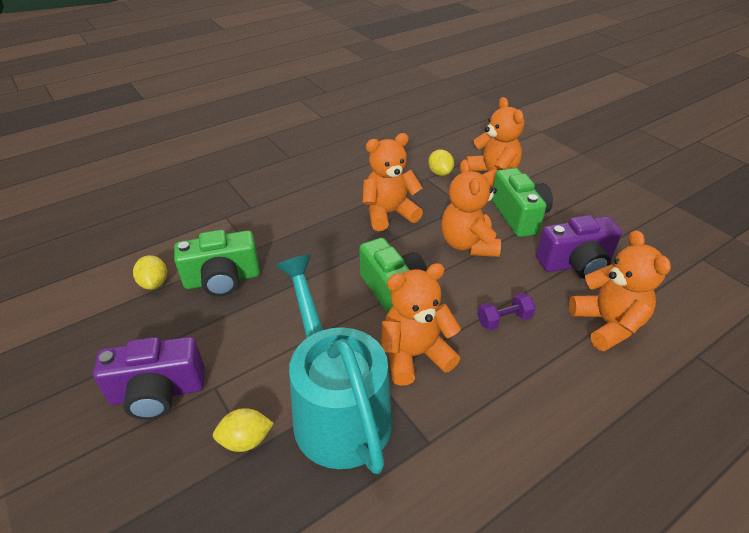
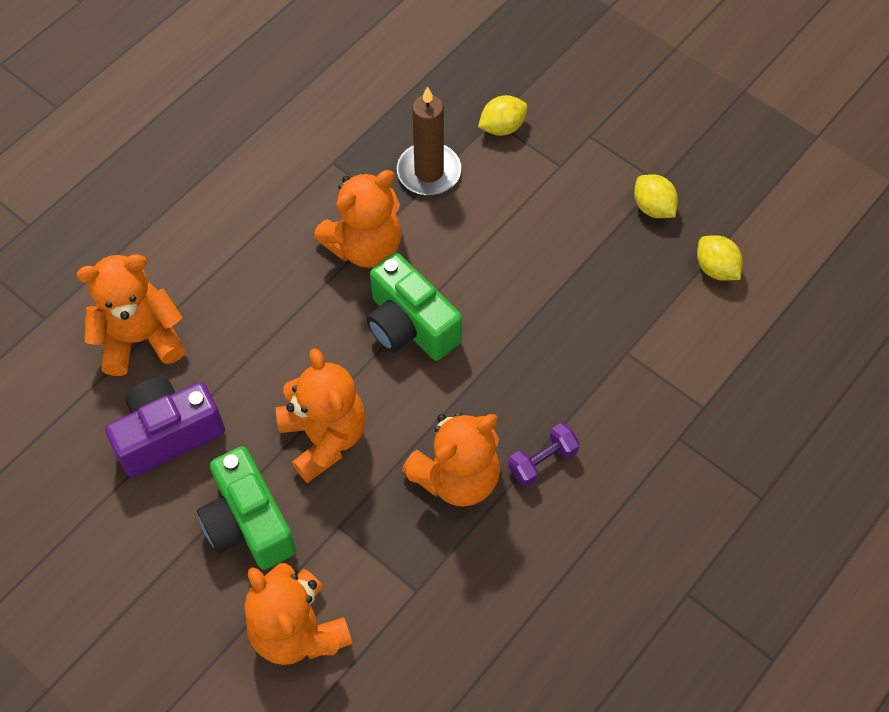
camera: 165 degrees right, 20 degrees up
purple camera [93,337,205,420] -> none
green camera [174,230,260,297] -> none
turquoise watering can [275,254,392,474] -> brown candle [397,86,461,195]
yellow lemon [428,149,454,176] -> yellow lemon moved to [634,174,678,218]
purple dumbbell [477,293,536,330] -> purple dumbbell moved to [508,423,580,487]
orange teddy bear [569,230,671,351] -> orange teddy bear turned 105 degrees clockwise [76,254,185,376]

